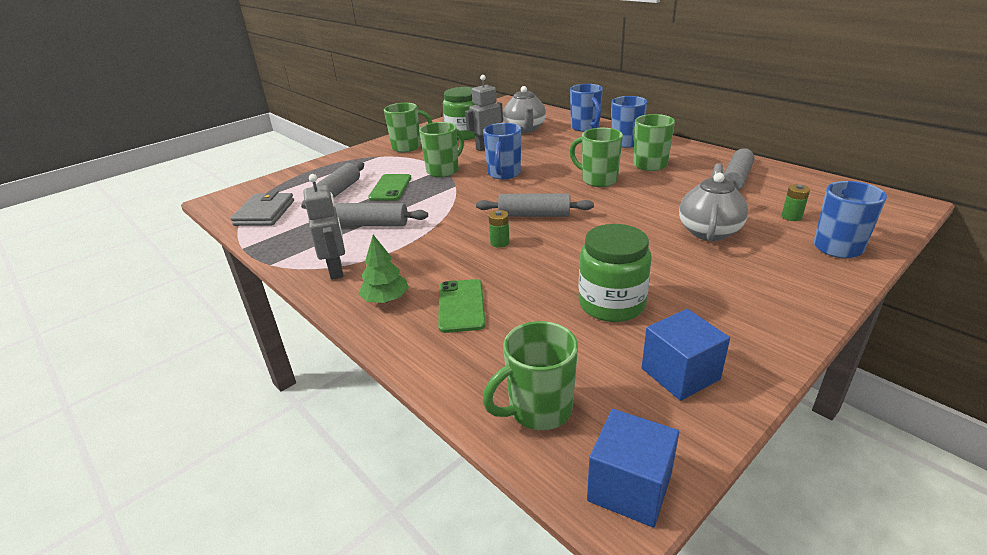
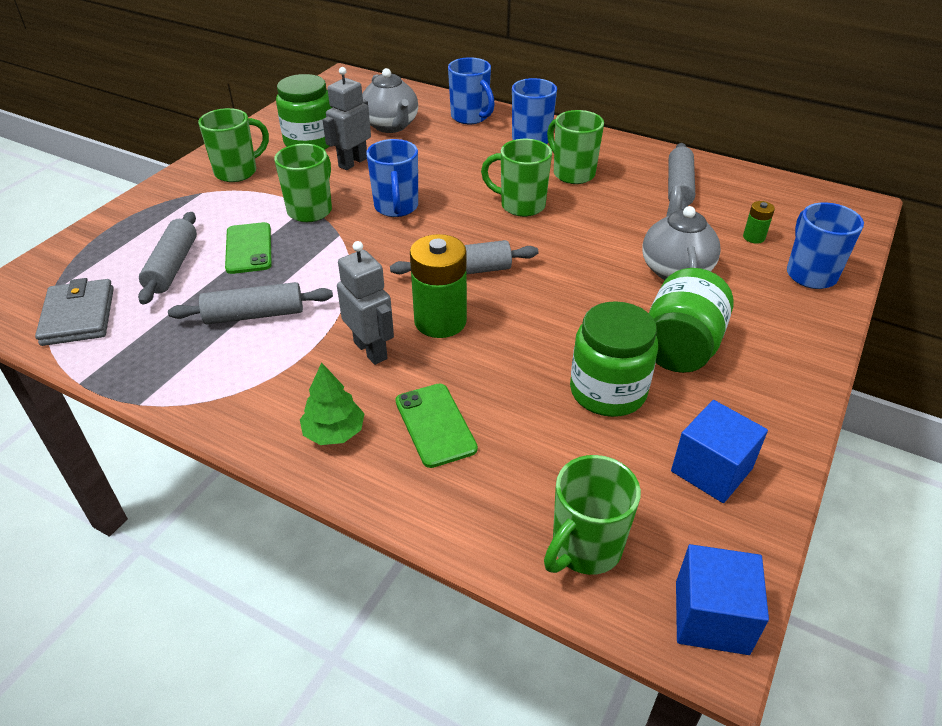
camera: 20 degrees left, 10 degrees up
grey robot [303,174,345,280] -> grey robot moved to [337,241,394,365]
green battery [488,210,510,248] -> green battery [410,234,467,338], size x2.13
none -> green jar [649,268,734,373]

